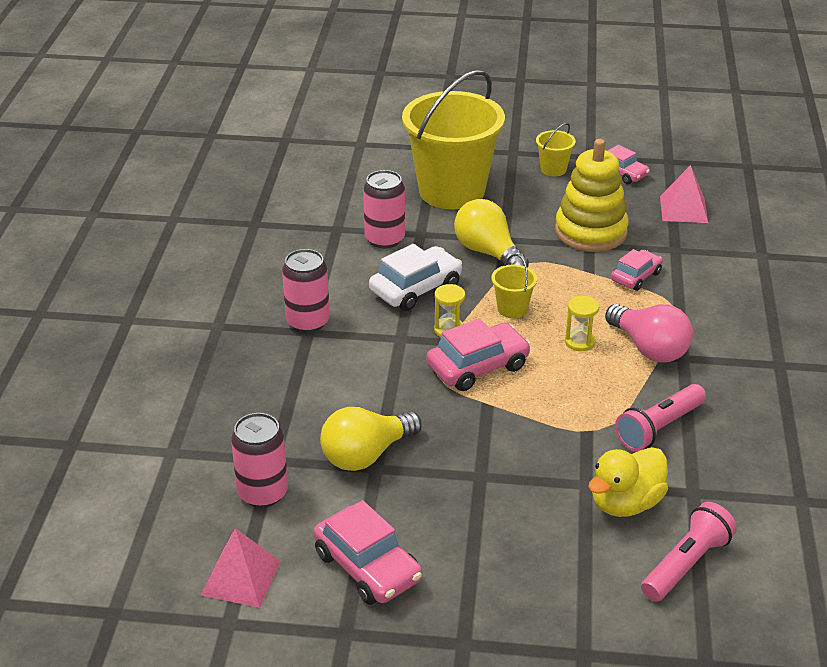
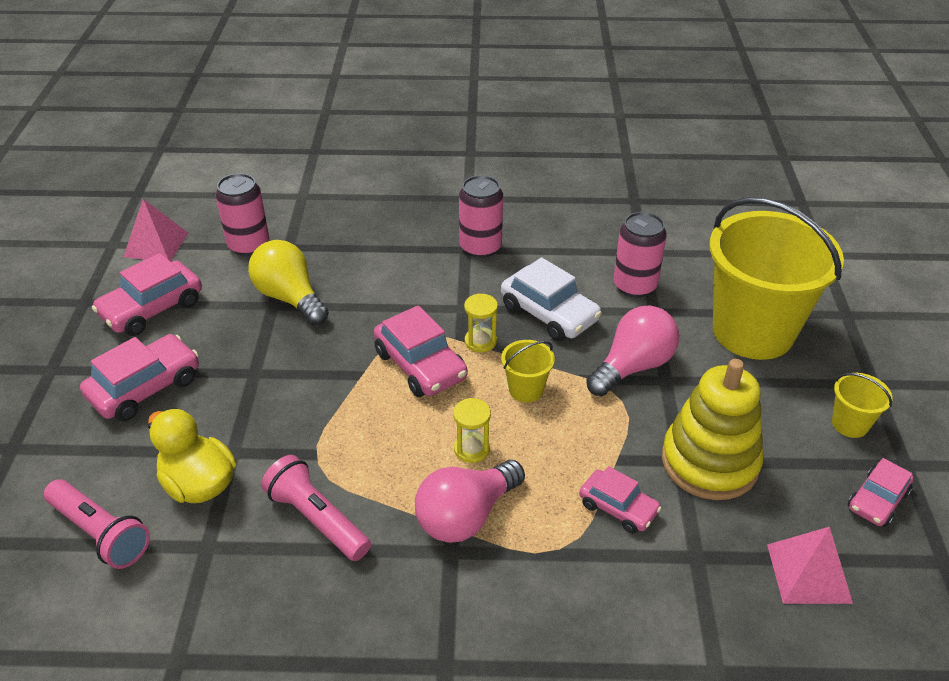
camera: 85 degrees right, 5 degrees up
yellow light bulb [454,199,529,267] -> pink light bulb [586,306,679,396]
none -> pink car [80,334,199,421]

